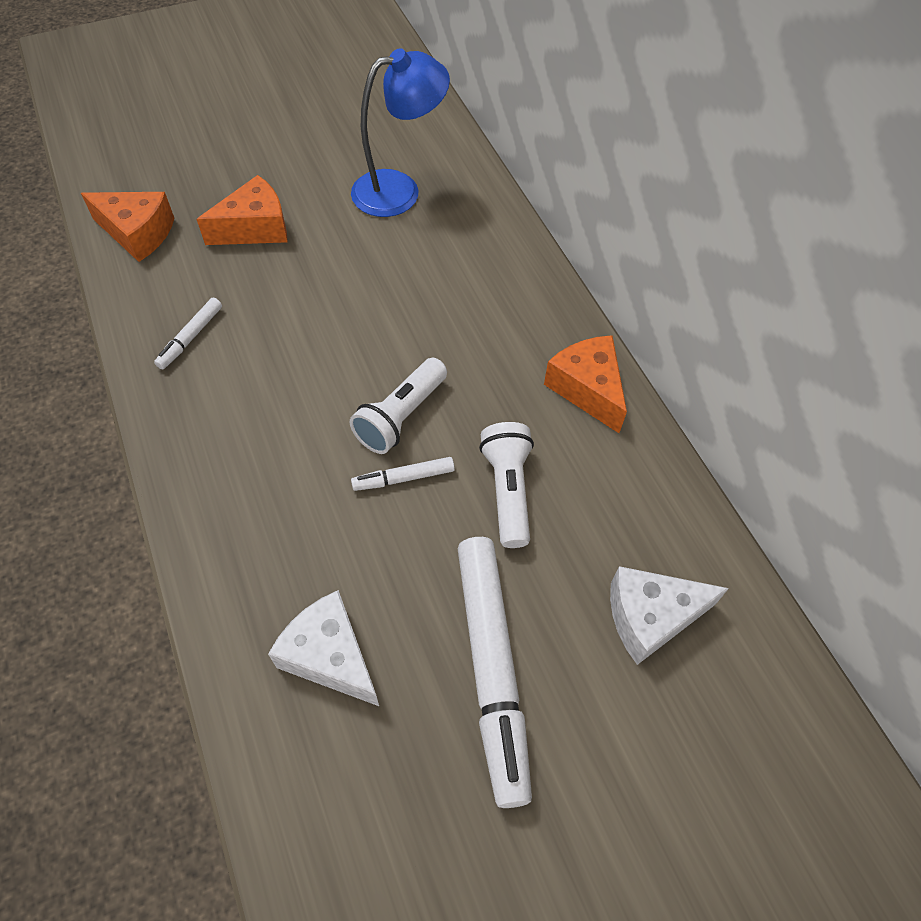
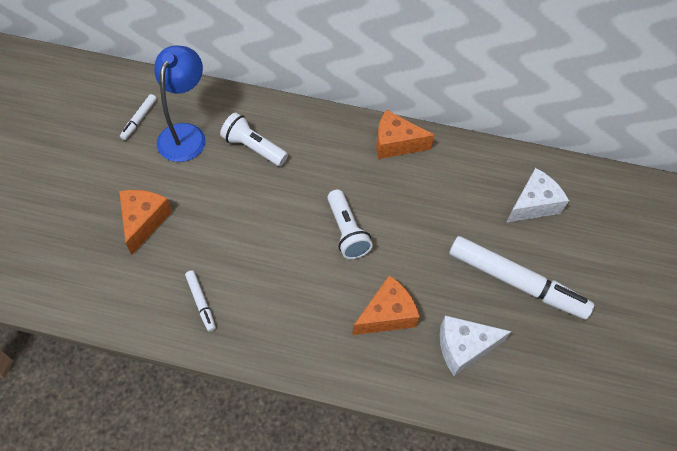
camera: 55 degrees left, 0 degrees up
orange cheese [81,192,174,262] -> orange cheese moved to [352,275,420,335]
white marker [351,457,455,491] -> white marker moved to [120,94,157,140]
white flashlight [479,422,534,548] -> white flashlight moved to [220,113,288,166]
white cheese [610,566,729,665] -> white cheese turned 150 degrees counterclockwise [507,168,569,222]

